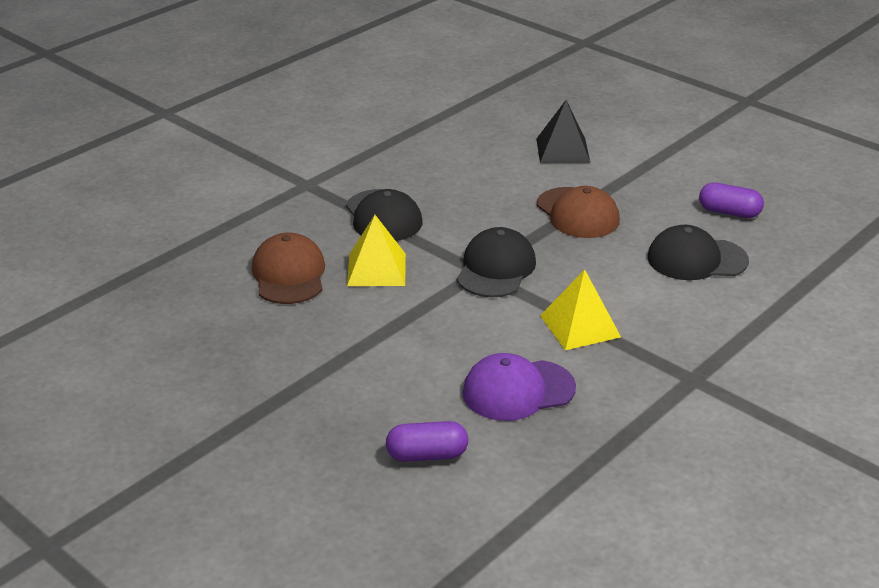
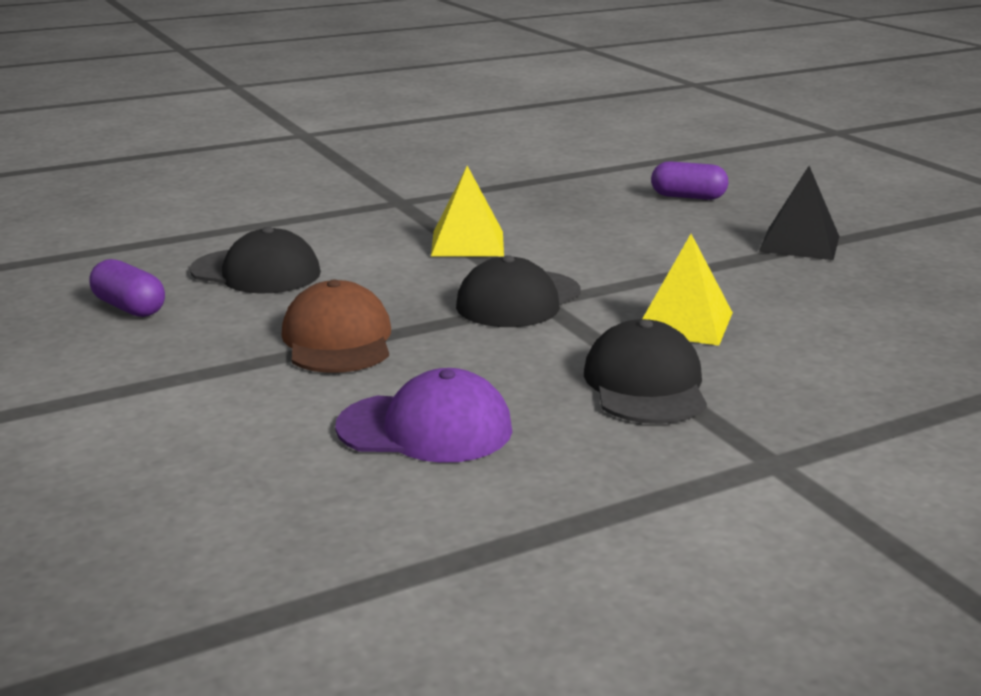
camera: 160 degrees left, 10 degrees down
brown cap [252,232,325,304] -> none
purple cap [462,353,576,421] -> purple cap moved to [335,368,512,463]
black pyramid [536,100,590,163] -> black pyramid moved to [759,166,839,260]

